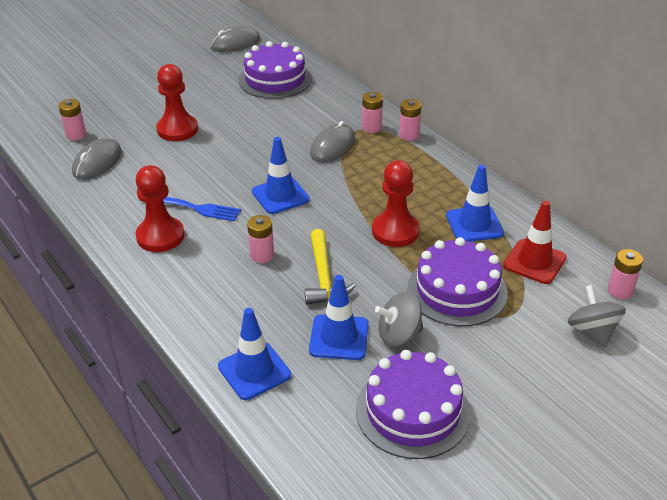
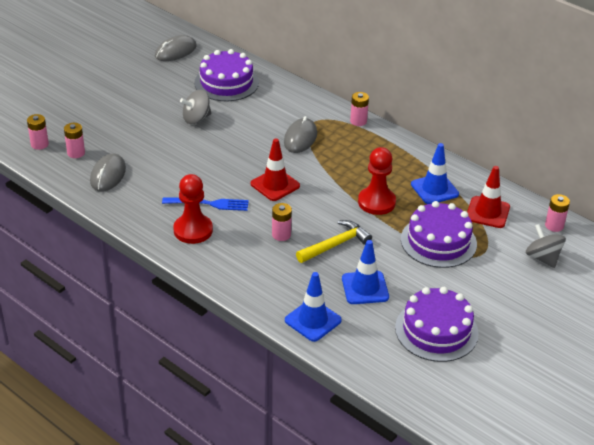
camera: 15 degrees left, 0 degrees up
red pawn [156,64,198,141] -> none
blue traffic cone [252,137,310,214] -> red traffic cone [250,138,300,201]
yellow hammer [305,229,356,305] -> yellow hammer turned 105 degrees counterclockwise [296,220,372,263]
pink battery [362,92,383,133] -> pink battery moved to [27,114,49,150]
grey spinning top [375,292,423,347] -> grey spinning top moved to [180,90,211,124]

